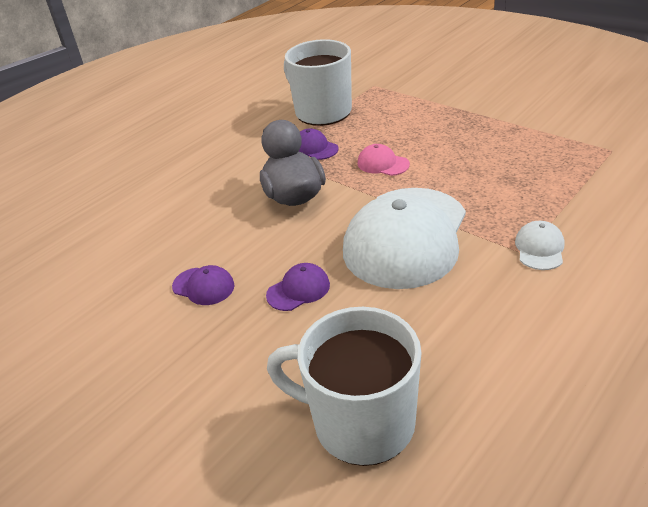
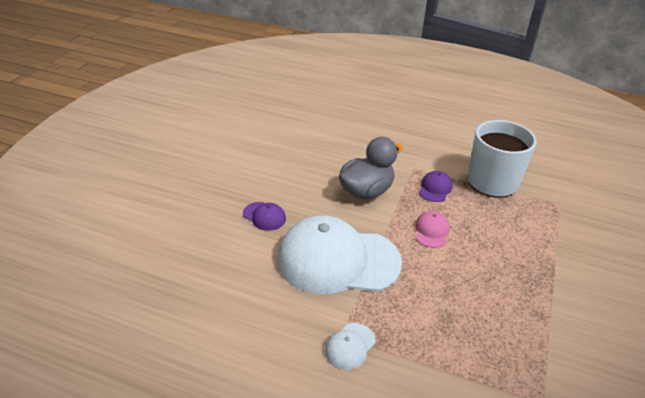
camera: 65 degrees right, 0 degrees up
purple cap [172,265,235,305] -> none
white mug [267,307,421,466] -> none
white cap [515,221,564,270] -> white cap turned 135 degrees clockwise [325,323,376,370]

